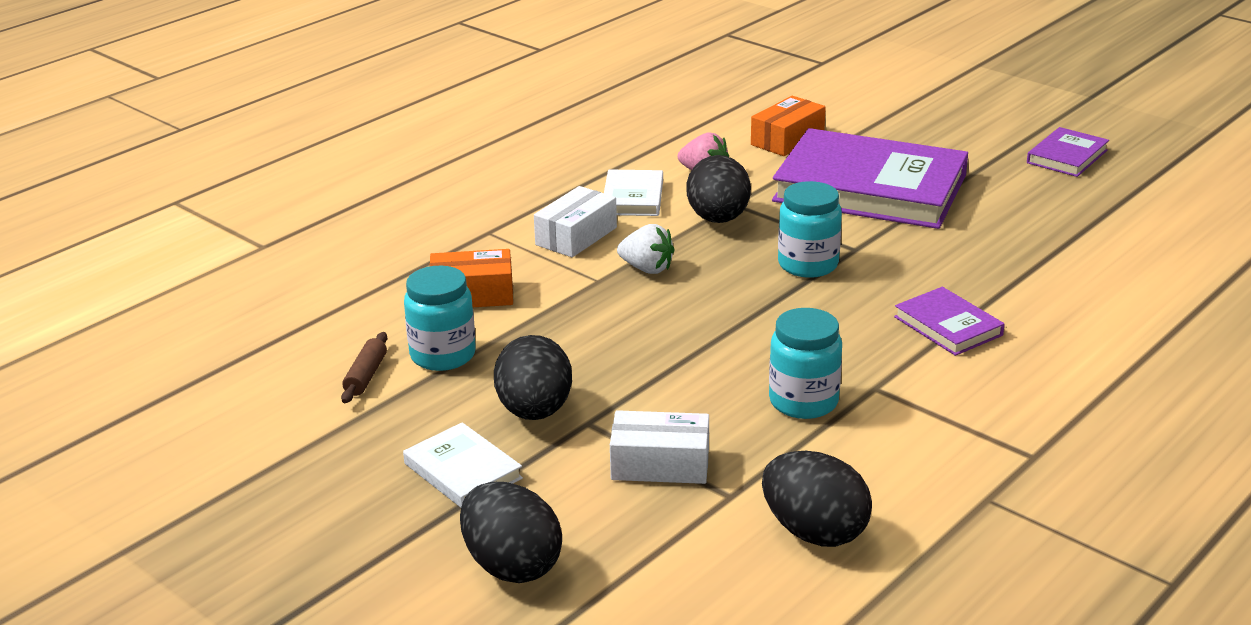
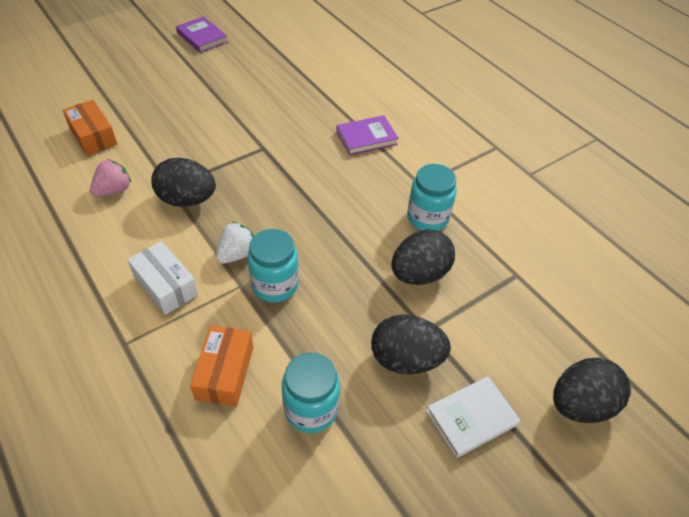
camera: 80 degrees left, 20 degrees up
brown rolling pin [341,332,387,403] -> none
white book [604,170,663,216] -> none
white box [610,410,709,484] -> none
black egg [762,451,872,547] -> black egg moved to [391,229,455,285]
purple book [772,128,968,229] -> none
turquoise jar [778,181,842,278] -> turquoise jar moved to [248,229,299,302]

